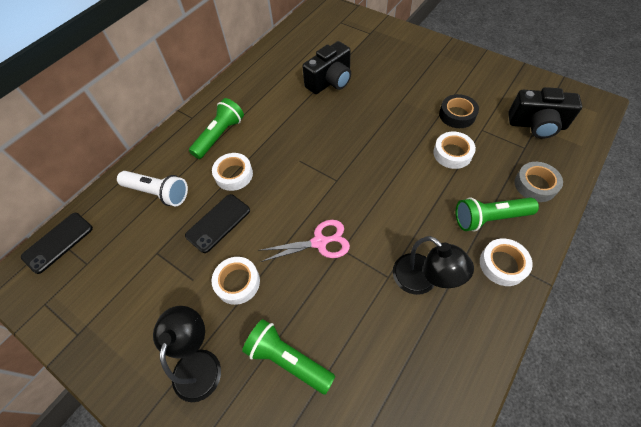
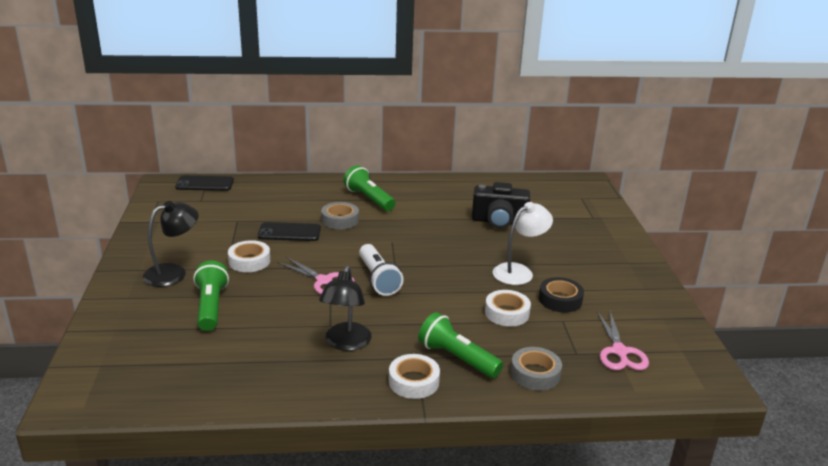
camera: 45 degrees right, 30 degrees down
white flashlight [117,171,188,206] -> white flashlight moved to [359,244,404,296]
green flashlight [189,98,244,159] -> green flashlight turned 120 degrees counterclockwise [343,165,395,211]
white tape [212,153,253,191] -> grey tape [321,202,359,229]
black camera [508,87,582,138] -> pink scissors [597,311,649,370]
none -> white lamp [493,202,553,285]

